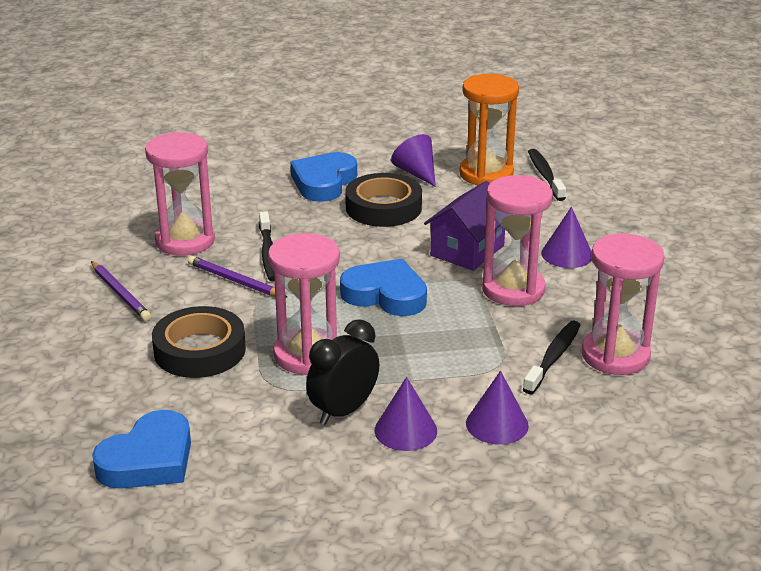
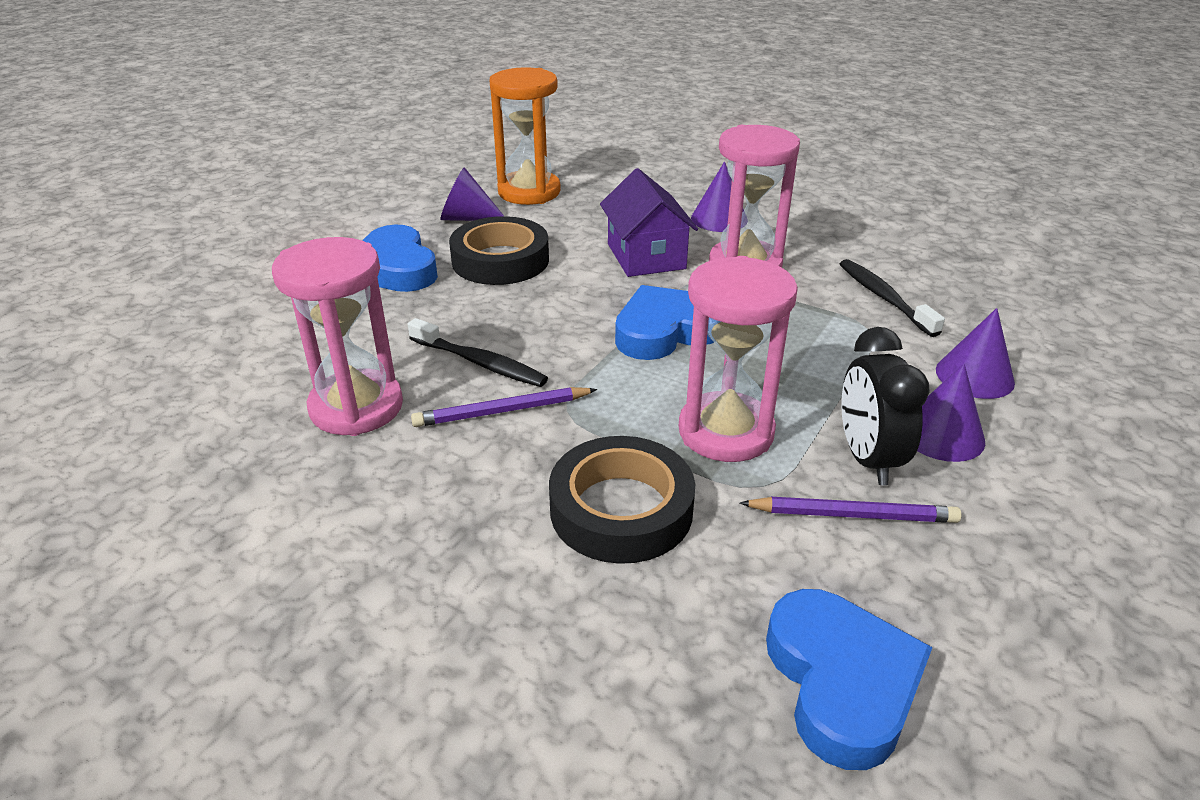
camera: 50 degrees left, 5 degrees up
purple pencil [91,261,151,321] -> purple pencil moved to [740,497,961,523]
black toothbrush [528,149,566,201] -> none
pink hourglass [582,234,664,375] -> none

